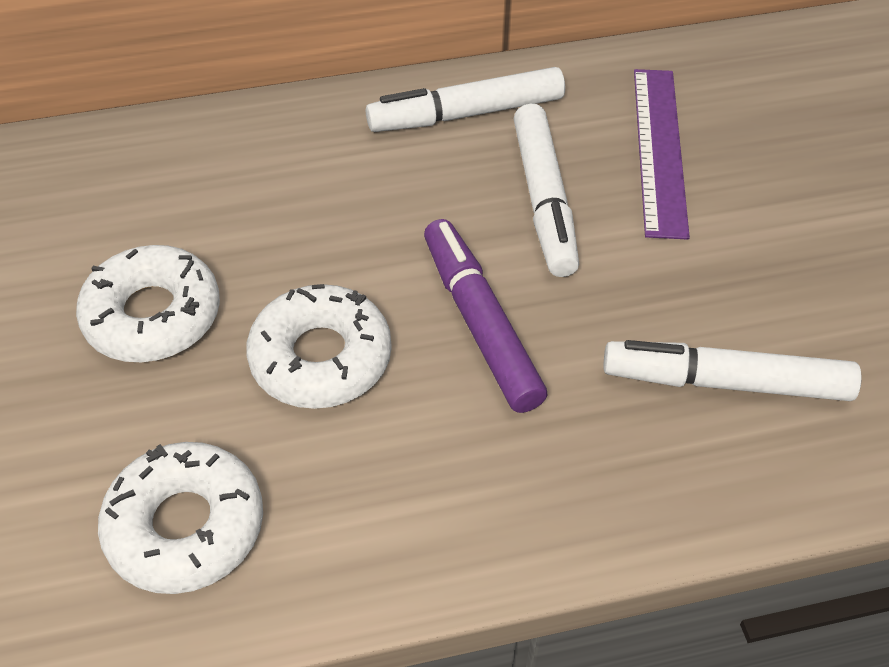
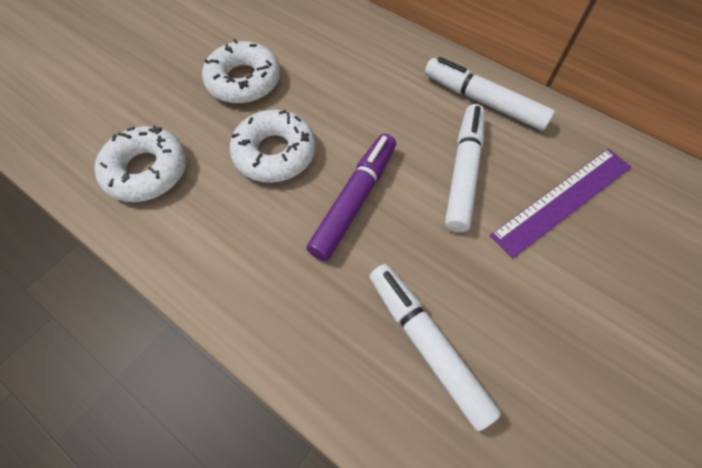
camera: 50 degrees right, 10 degrees up
white marker [513,104,579,277] -> white marker turned 150 degrees clockwise [445,104,485,233]

